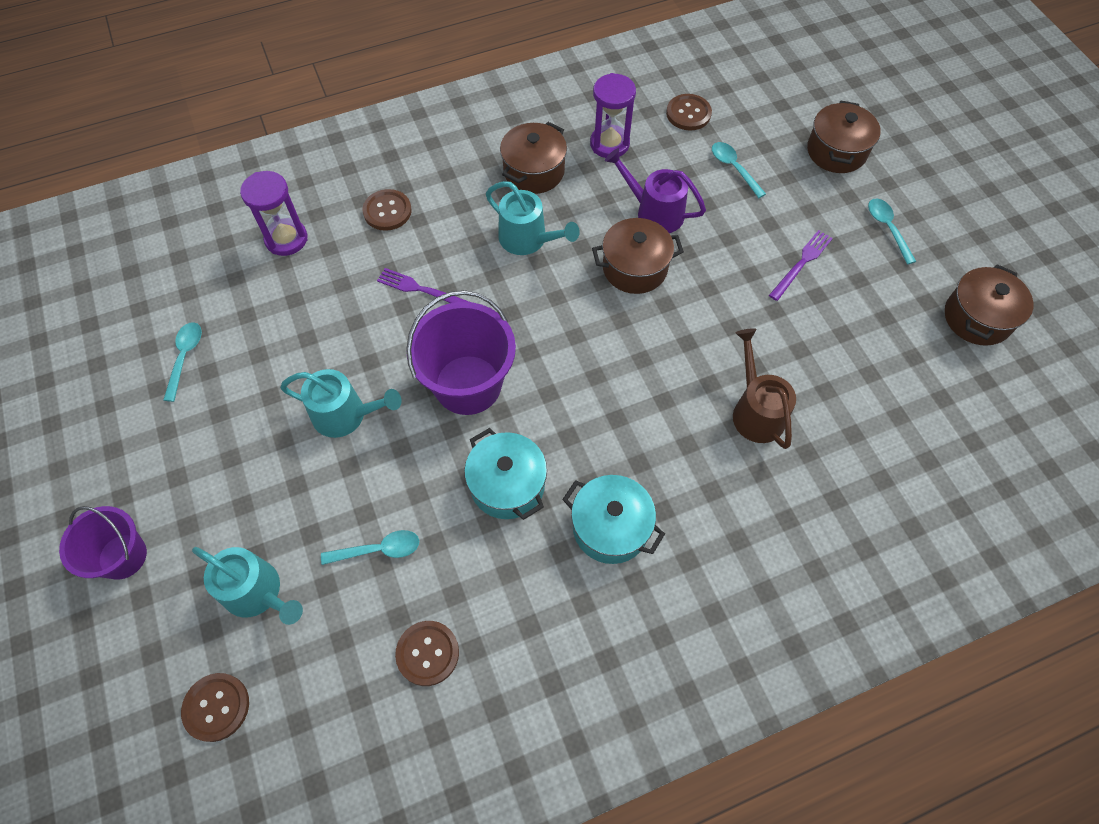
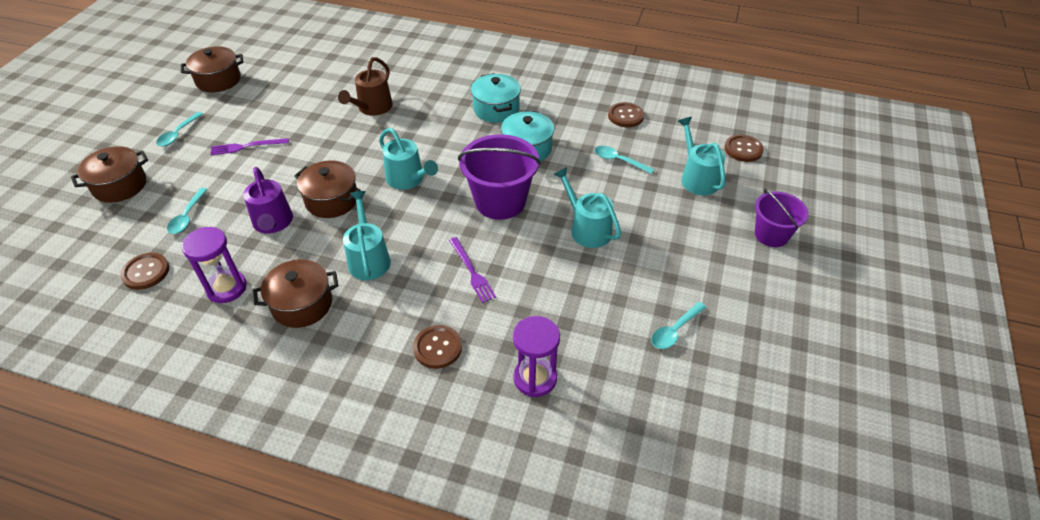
camera: 140 degrees left, 15 degrees down
none -> turquoise watering can [379,128,438,190]

